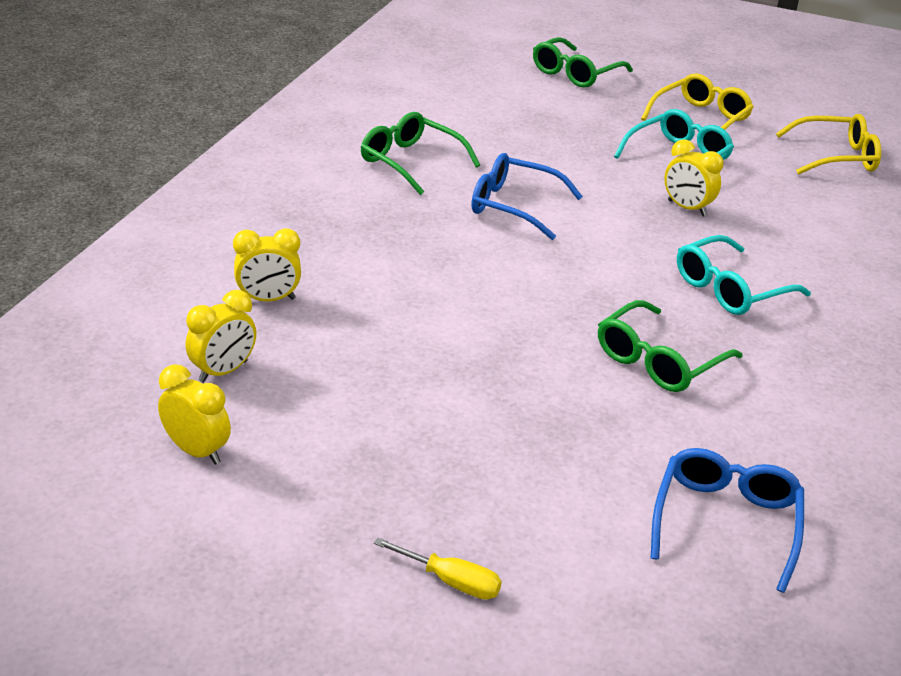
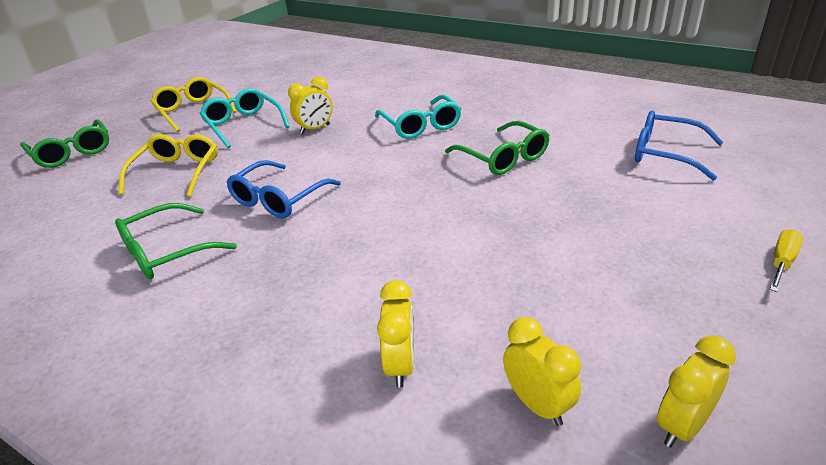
camera: 75 degrees left, 0 degrees up
yellow glasses [776,114,882,175] -> yellow glasses moved to [119,134,218,197]

